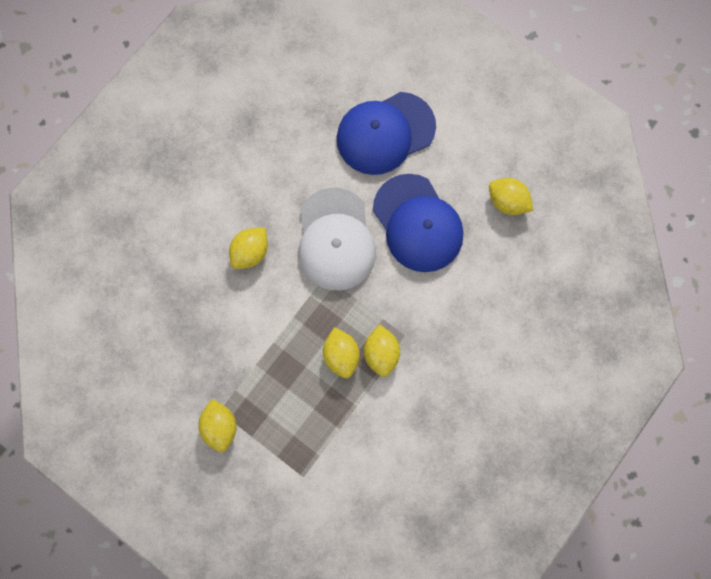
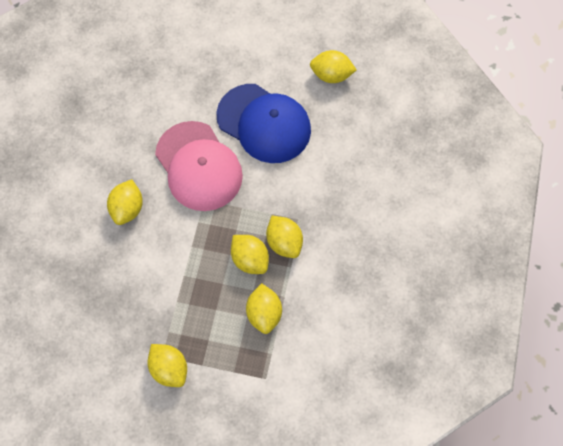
camera: 25 degrees left, 10 degrees down
white cap [298,188,376,290] -> pink cap [155,121,243,211]
blue cap [337,92,436,175] -> none
none -> yellow lemon [246,283,282,334]

